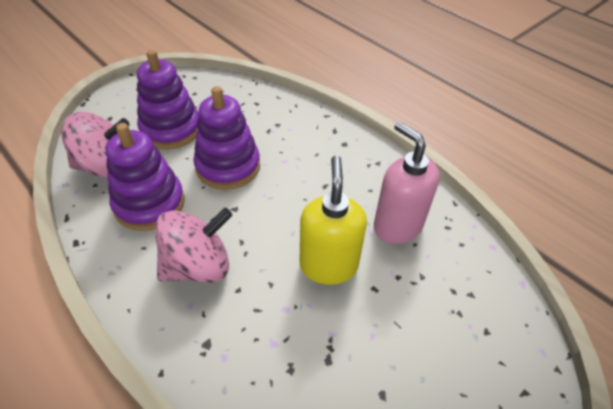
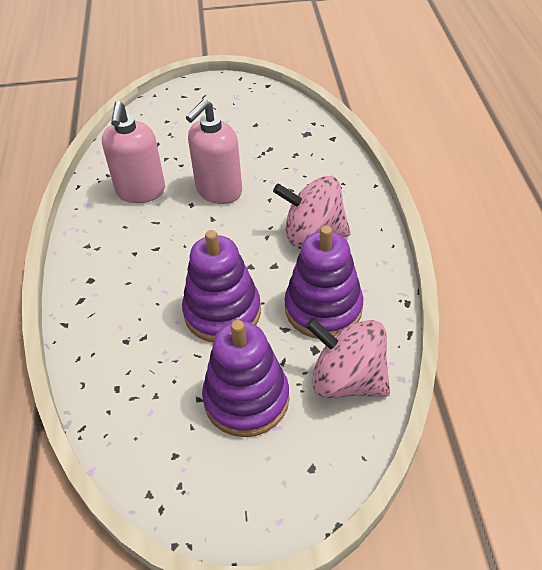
camera: 140 degrees left, 0 degrees up
yellow soap dispenser [299,155,367,285] -> pink soap dispenser [186,99,242,204]

